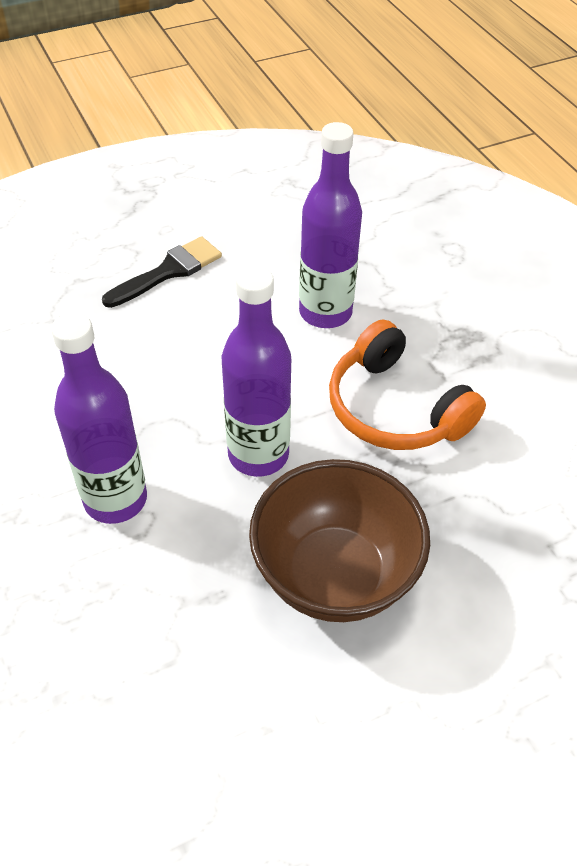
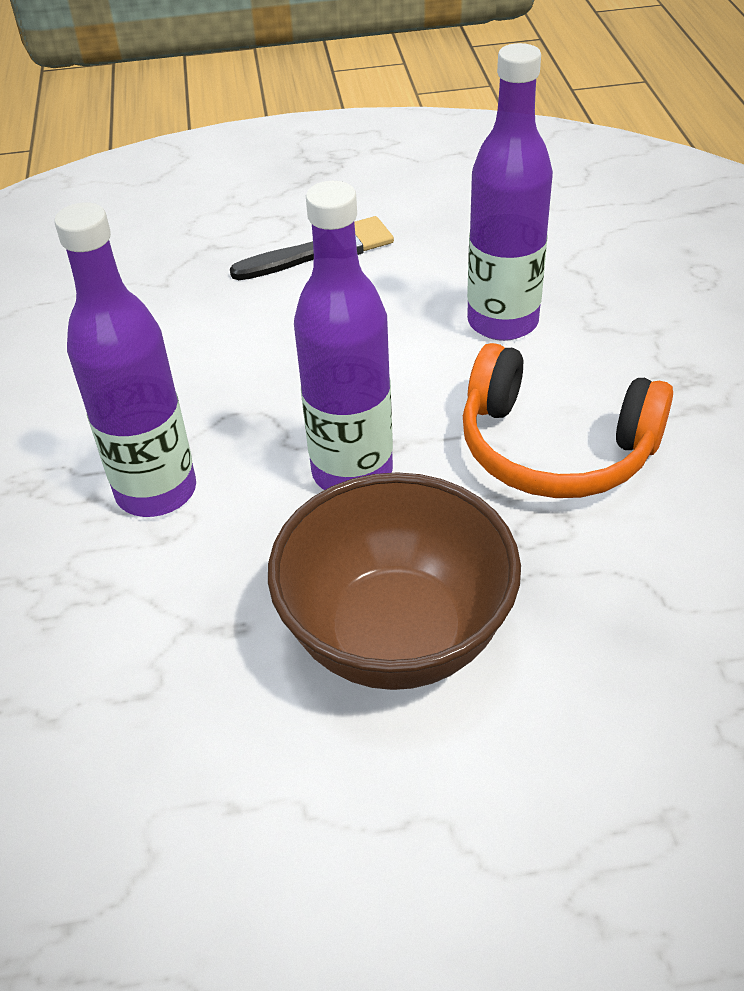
camera: 20 degrees right, 5 degrees down
orange headphones [329,319,486,450] -> orange headphones turned 45 degrees counterclockwise [463,343,673,498]

